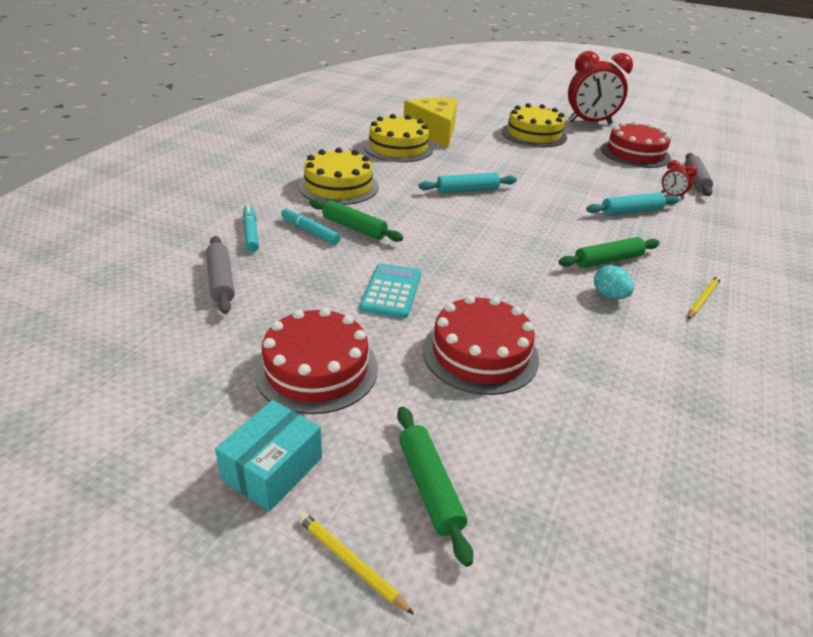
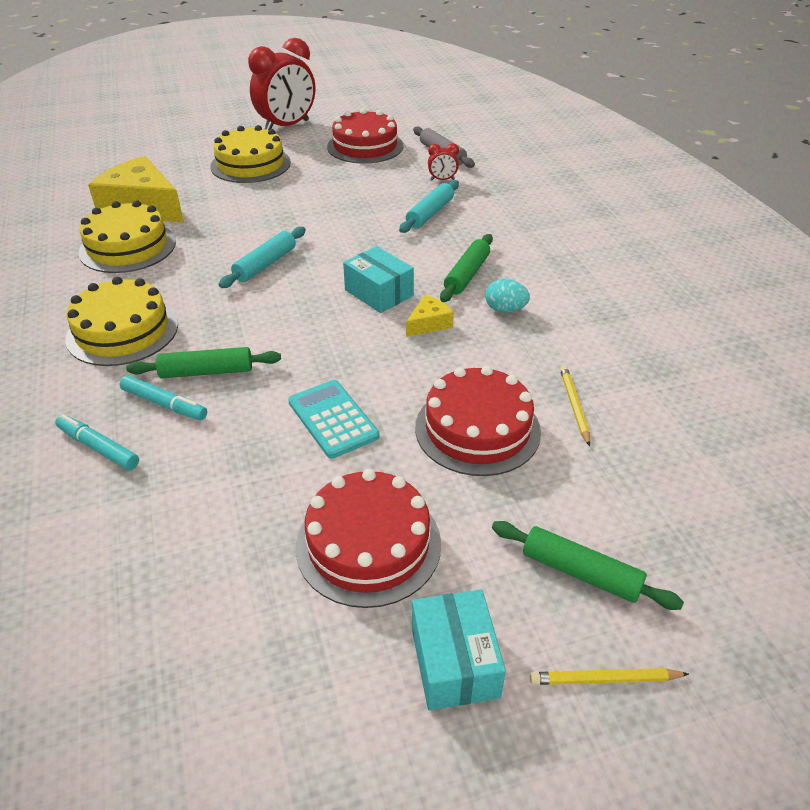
camera: 40 degrees left, 5 degrees up
grey rolling pin [206,236,235,314] -> none
turquoise marker [281,207,341,245] -> turquoise marker turned 150 degrees counterclockwise [120,375,207,420]
yellow pencil [687,276,721,319] -> yellow pencil moved to [560,366,590,446]
none -> turquoise box [343,246,414,313]
none -> yellow cheese [406,295,454,337]

